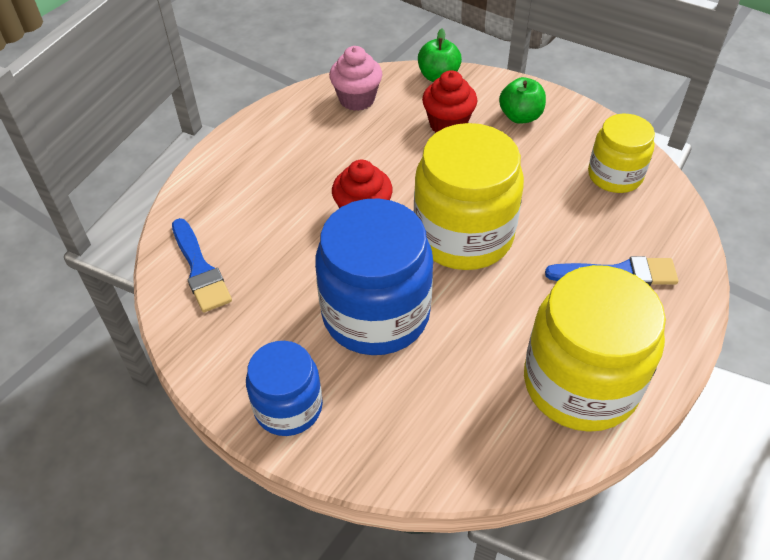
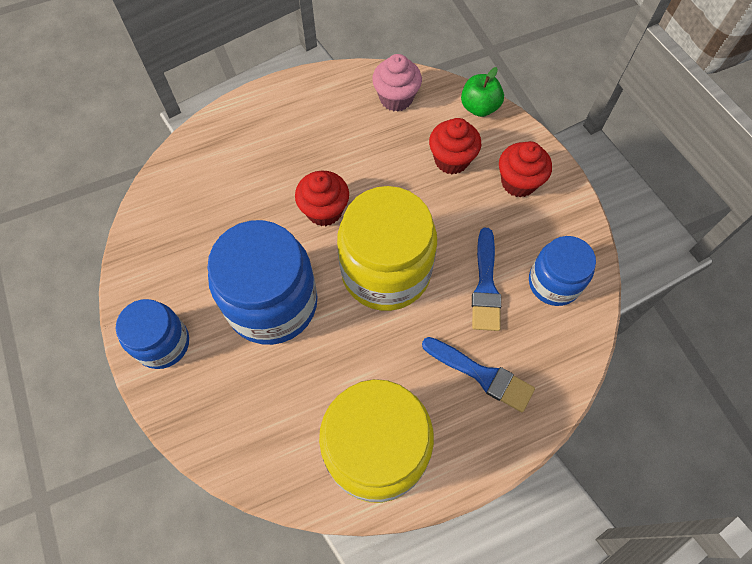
camera: 30 degrees right, 15 degrees up
blue brush [172,218,232,313] -> blue brush moved to [472,228,501,331]
green apple [499,77,546,124] -> red cupcake [499,141,552,198]
yellow jar [588,114,655,193] -> blue jar [529,236,596,306]

